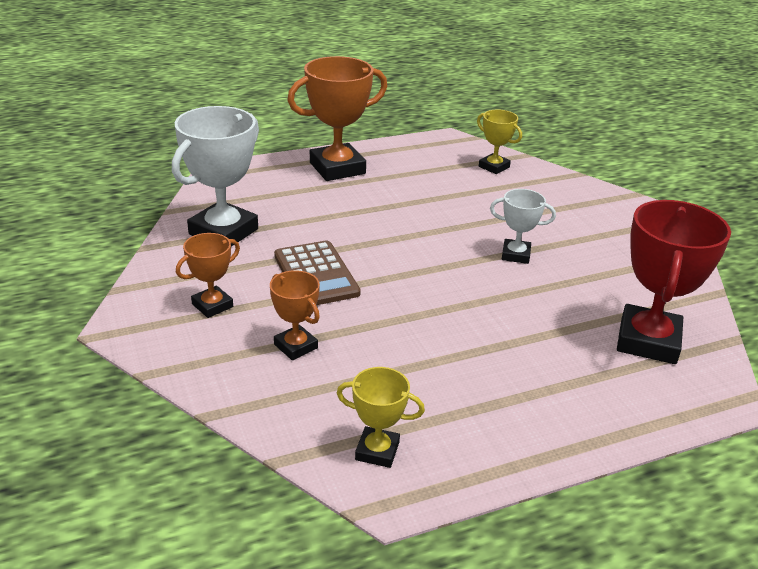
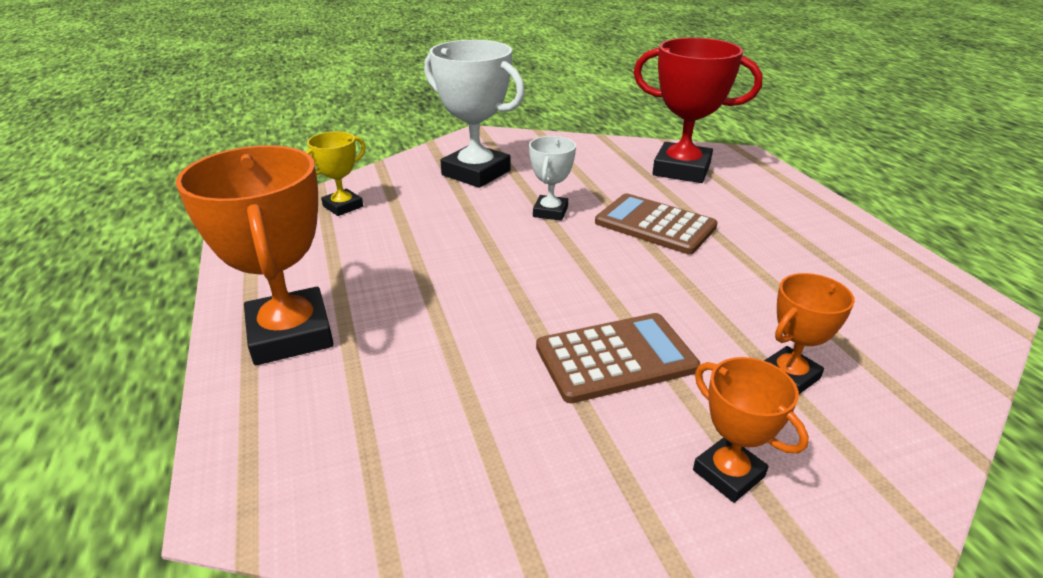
camera: 85 degrees left, 0 degrees up
white trophy [172,106,259,247] -> white trophy moved to [424,40,525,188]
yellow trophy [337,367,425,468] -> none
none -> brown calculator [595,193,718,254]

